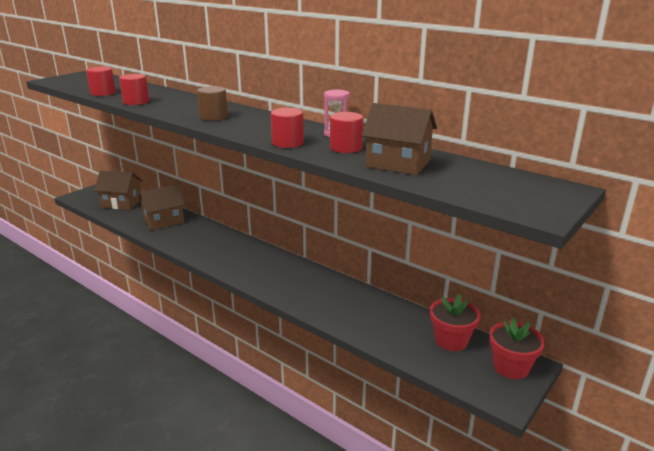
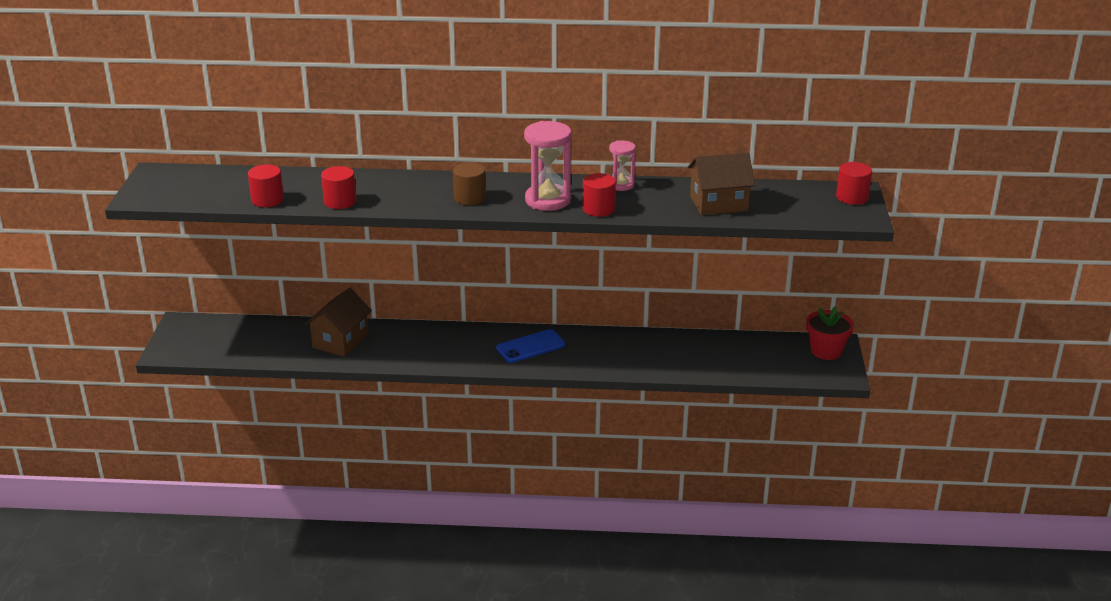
camera: 35 degrees left, 5 degrees up
brown house [94,171,143,210] -> none
red cylinder [330,112,363,153] -> red cylinder moved to [836,162,872,205]
red flower pot [430,294,480,351] -> none
none -> blue phone [496,329,566,363]
none -> pink hourglass [524,121,571,211]

